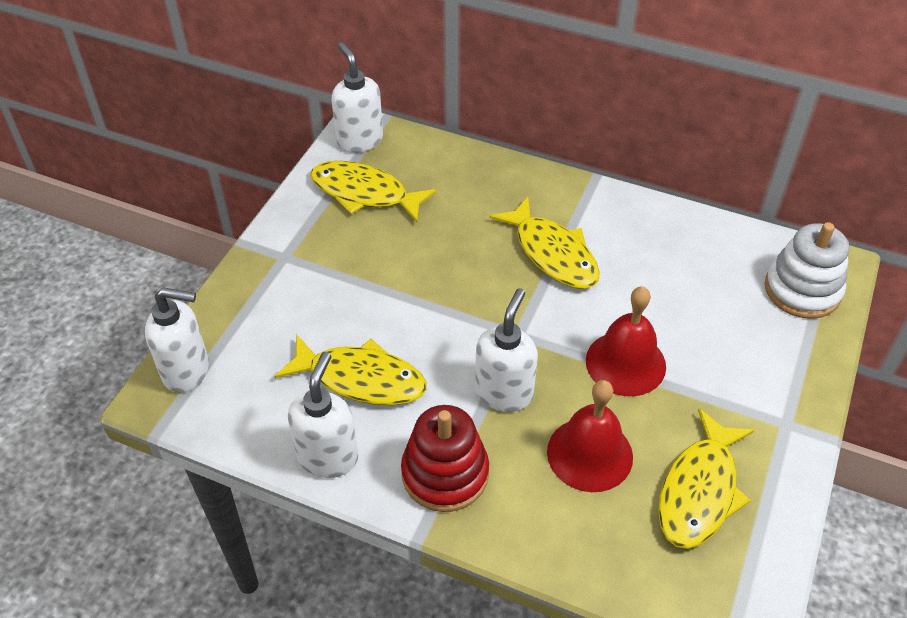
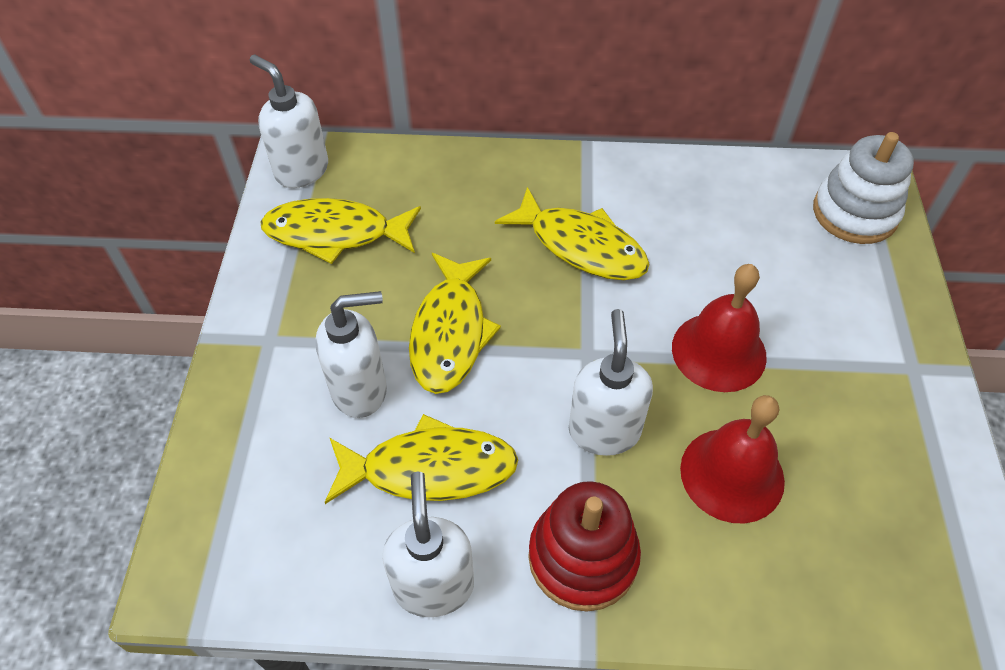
camera: 20 degrees left, 5 degrees up
white soap dispenser [145,287,209,393] -> white soap dispenser moved to [316,291,387,418]
yellow fish [658,409,755,549] -> yellow fish moved to [409,253,501,394]

